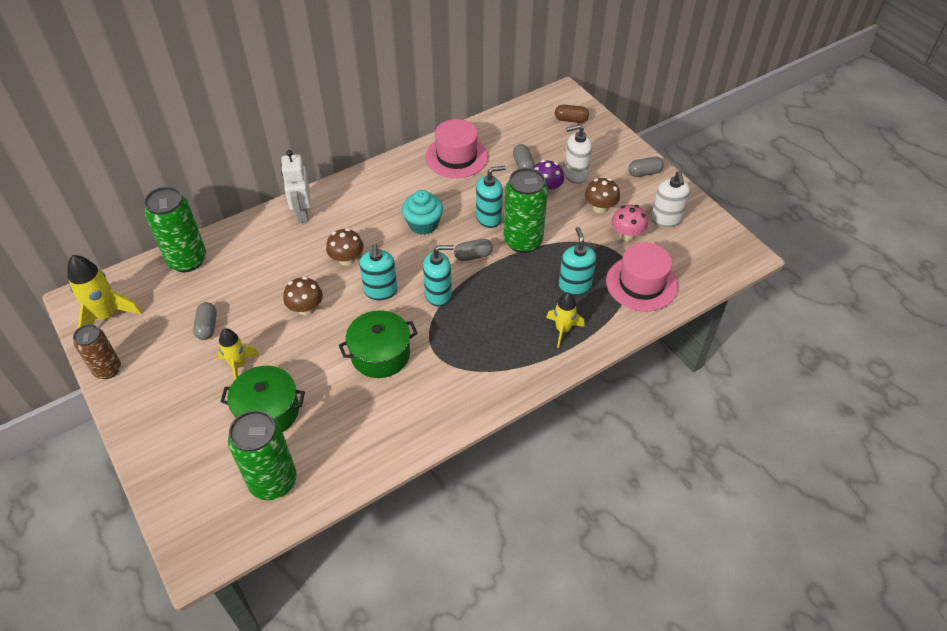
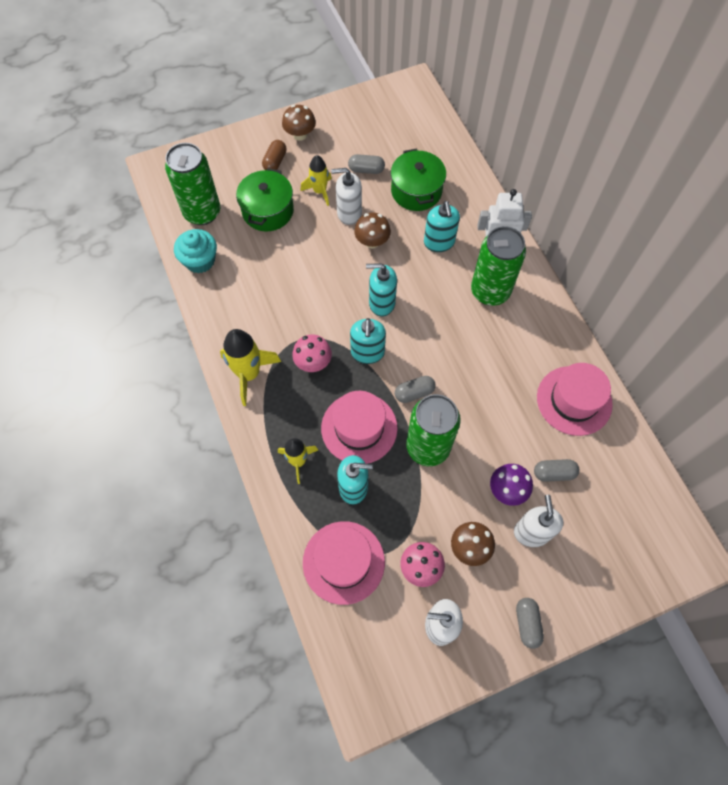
camera: 100 degrees right, 15 degrees up
yellow rocket [67,255,142,328] -> yellow rocket moved to [220,329,281,406]
brown can [73,324,121,379] -> none
green can [144,187,206,272] -> green can moved to [471,226,526,306]
brown mushroom [326,228,364,266] -> brown mushroom moved to [282,105,316,141]
green pot [339,310,418,378] -> green pot moved to [391,149,446,211]
turquoise cupcake [402,190,443,235] -> turquoise cupcake moved to [174,229,217,273]
grey capsule [454,239,493,261] -> grey capsule turned 75 degrees clockwise [395,376,436,403]
turquoise soap dispenser [476,166,506,228] -> turquoise soap dispenser moved to [424,201,460,252]
brown capsule [555,105,589,123] -> brown capsule moved to [262,140,287,170]
none -> pink mushroom [292,334,332,372]
none -> pink hat [321,391,398,464]
none -> white soap dispenser [331,168,362,225]

